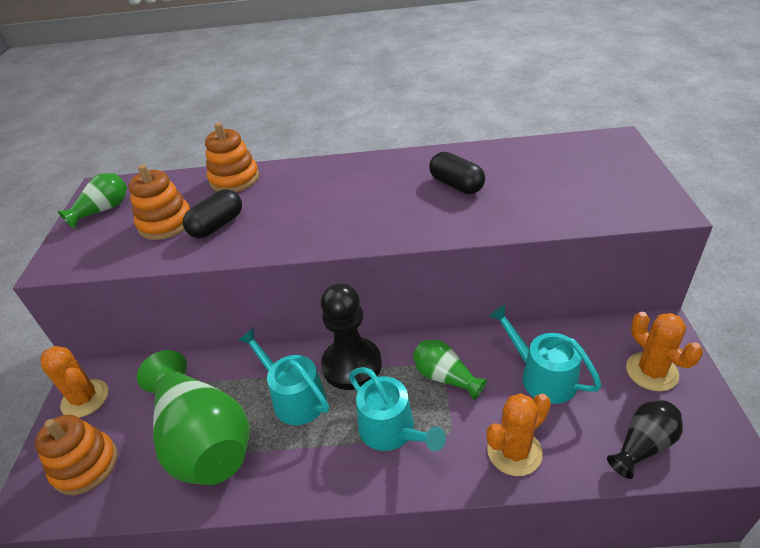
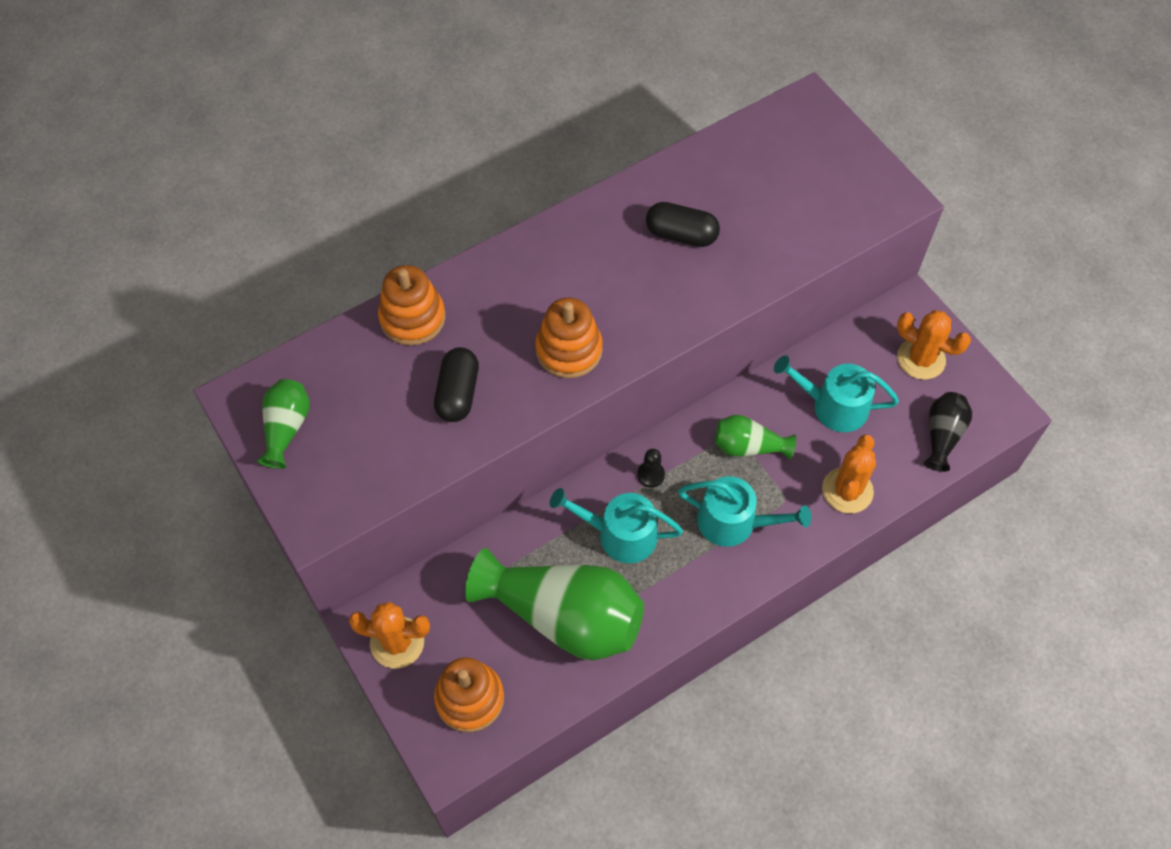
camera: 35 degrees left, 20 degrees up
orange stacking toy [128,164,190,240] -> orange stacking toy moved to [535,298,603,378]
black pawn [321,283,382,390] -> black pawn [637,449,665,488], size x0.41

